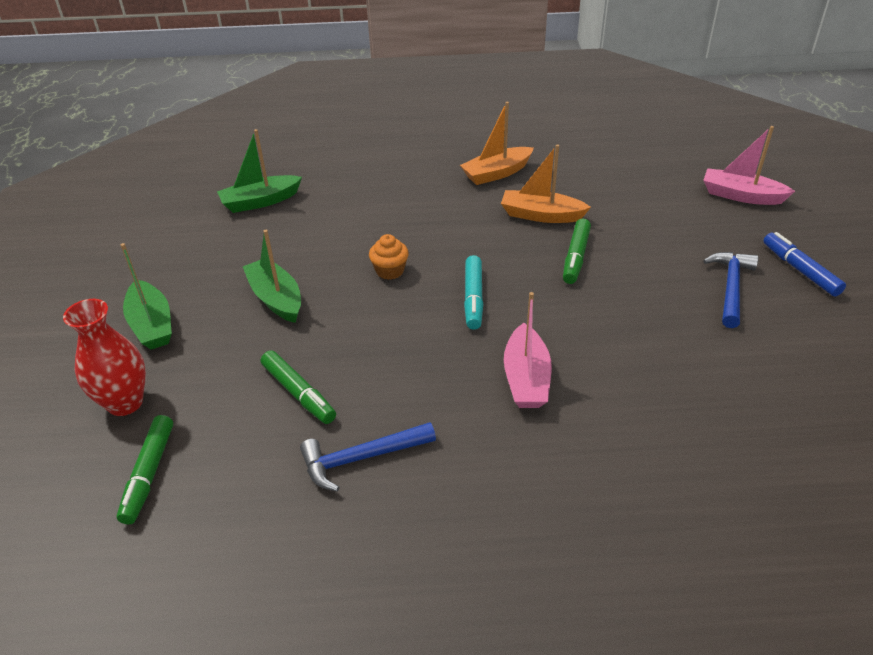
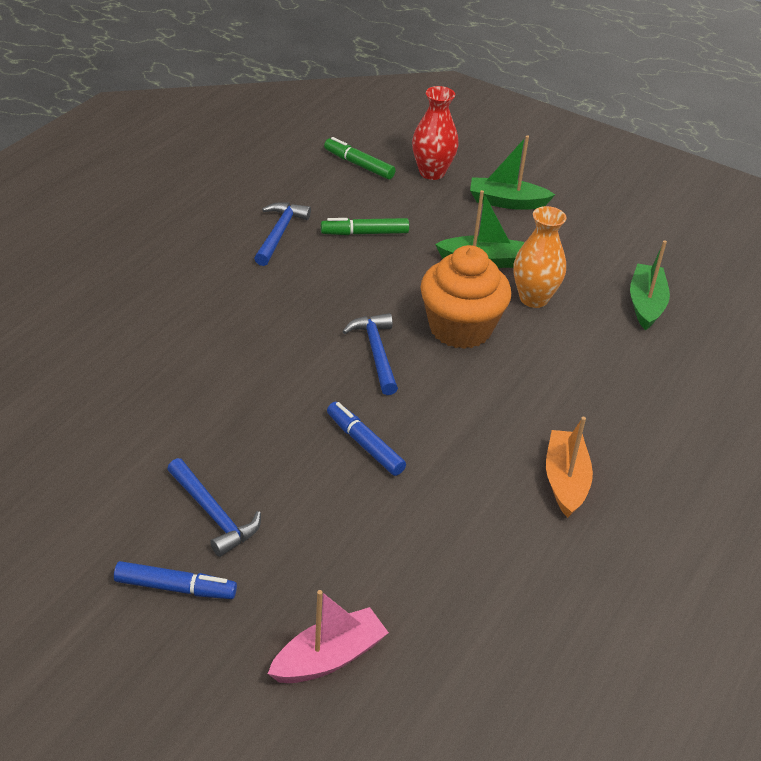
camera: 120 degrees right, 0 degrees up
orange cupcake [369,234,409,280] -> orange cupcake [420,245,511,349], size x2.22
turquoise marker [464,255,483,330] -> blue hammer [342,313,398,395]
orange boat [501,144,591,223] -> none
pink boat [504,292,552,408] -> none
green marker [563,219,591,284] -> blue marker [327,402,406,476]
none -> orange vase [514,206,566,308]

